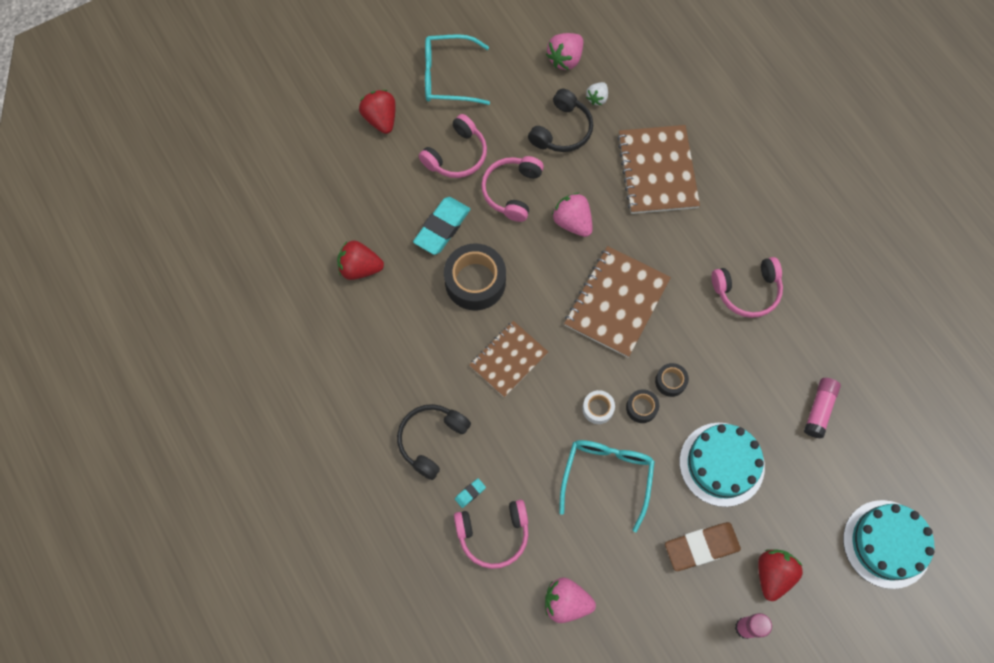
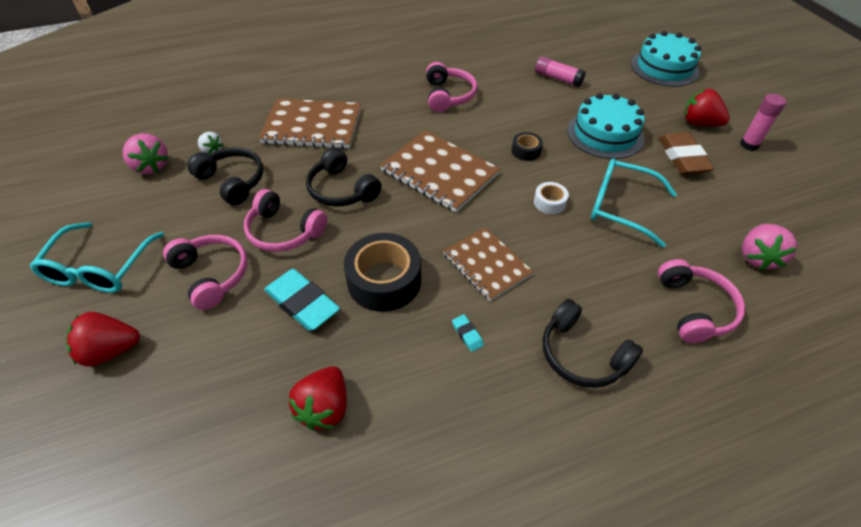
camera: 80 degrees left, 20 degrees down
turquoise eraser [455,478,486,508] -> turquoise eraser moved to [452,314,484,352]
pink strawberry [552,193,593,237] -> black headphones [306,147,382,207]
black tape [626,389,659,423] -> none

